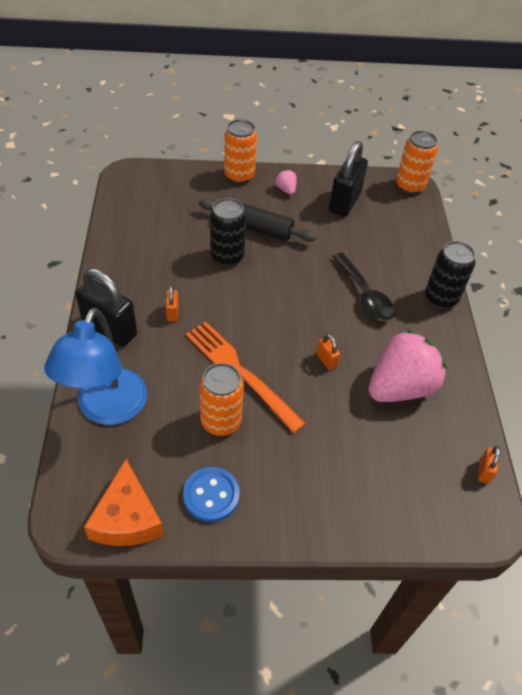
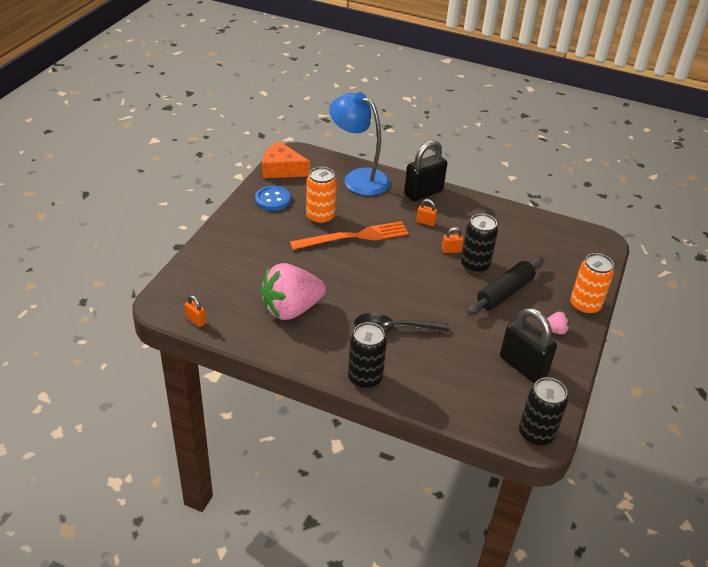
camera: 115 degrees right, 10 degrees down
orange padlock [316,334,340,370] -> orange padlock moved to [442,227,464,253]
pink strawberry [368,329,447,402] -> pink strawberry turned 75 degrees clockwise [261,263,326,320]
orange can [396,131,438,194] -> black can [519,377,568,446]

